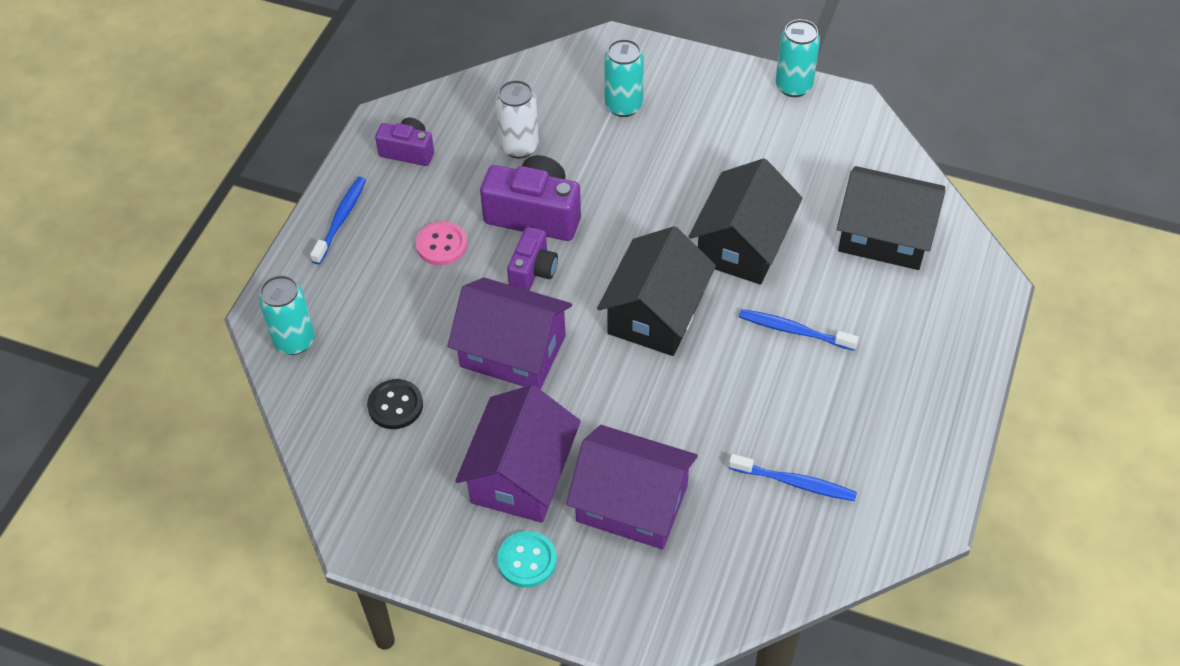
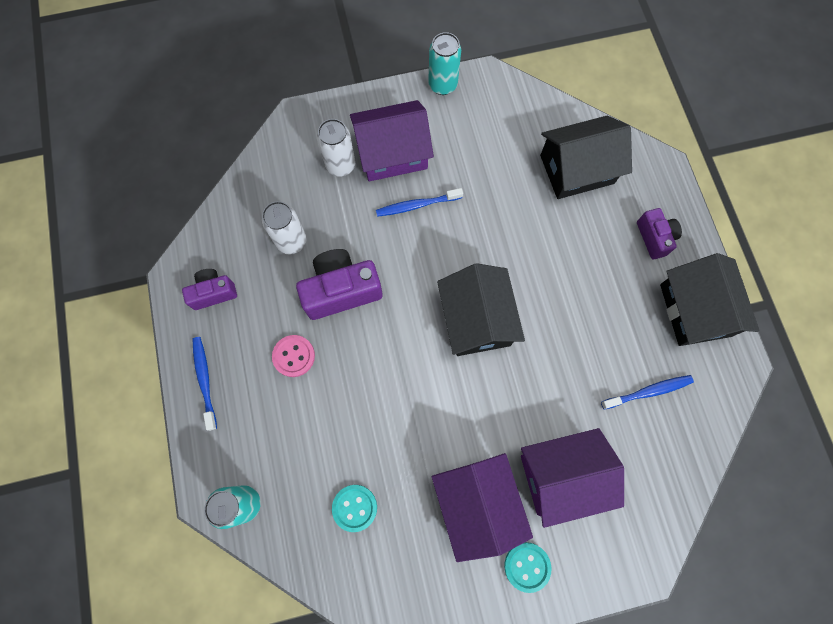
camera: 35 degrees left, 20 degrees up
black button [367,379,423,429] -> turquoise button [332,485,377,532]
purple house [448,278,572,390] -> purple house moved to [350,100,434,181]
purple camera [507,227,558,290] -> purple camera moved to [637,208,682,259]
turquoise can [604,39,644,117] -> white can [317,119,355,177]
black house [688,158,803,285] -> black house moved to [660,253,760,346]
blue toothbrush [739,309,859,351] -> blue toothbrush moved to [376,188,463,217]

